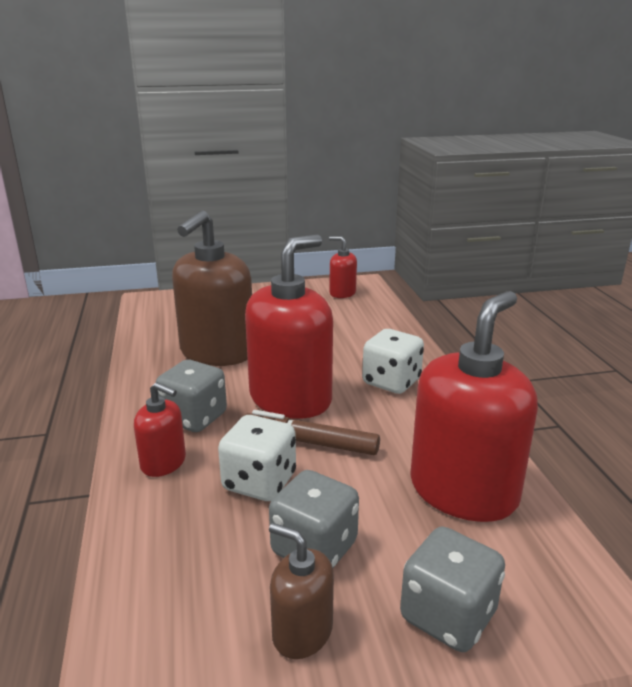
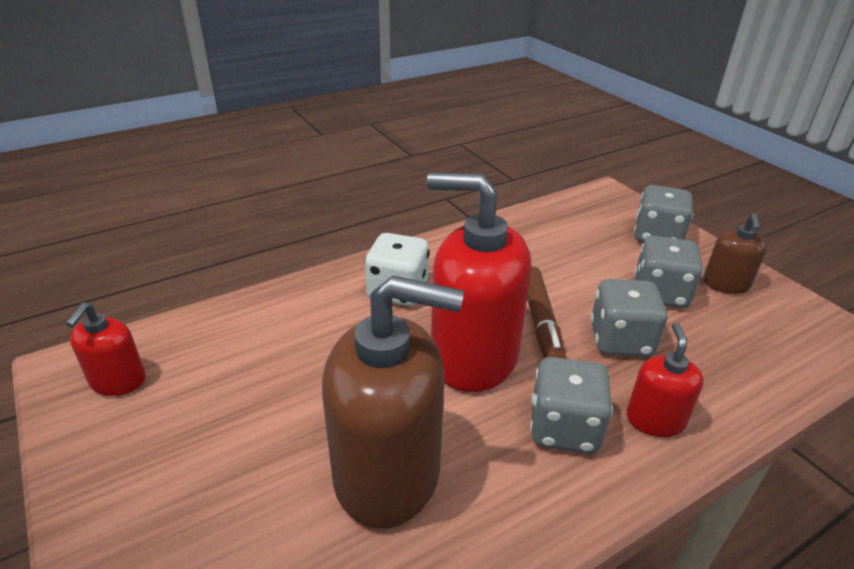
camera: 110 degrees left, 10 degrees up
white dice [218,415,296,501] -> grey dice [590,279,667,357]
red soap dispenser [410,291,538,522] -> none

